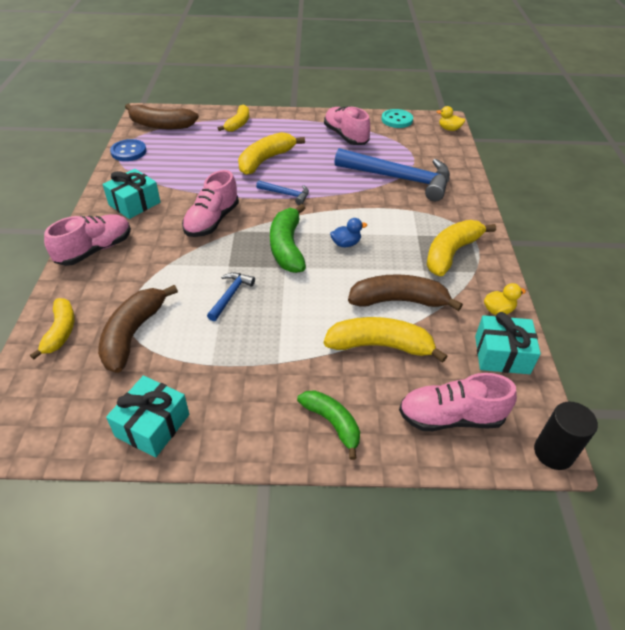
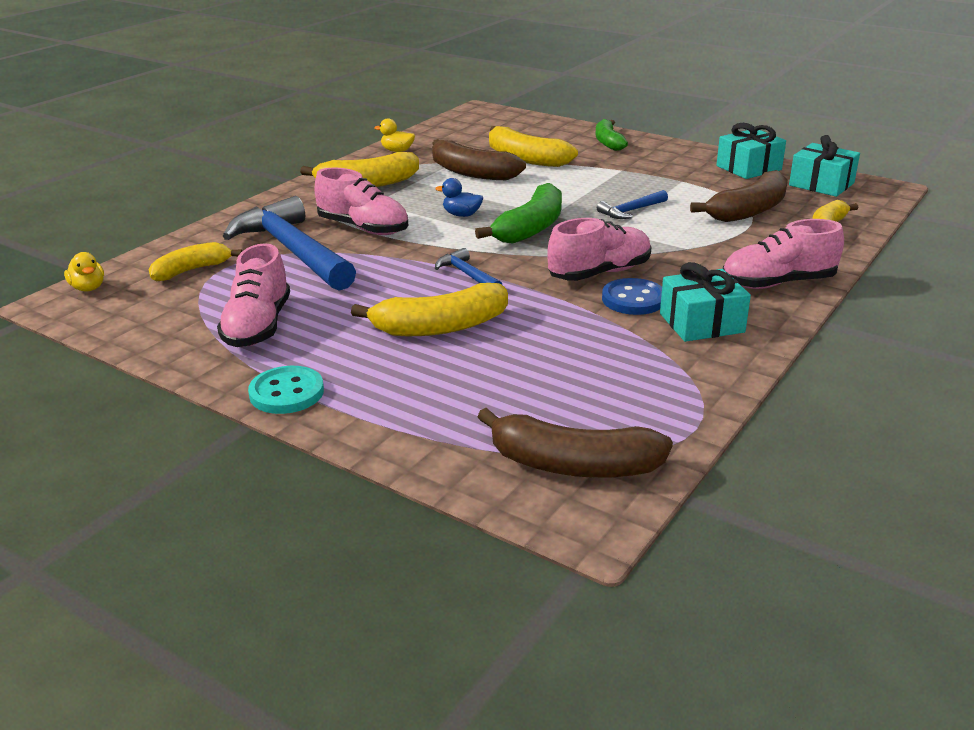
camera: 145 degrees left, 15 degrees down
blue button [110,139,146,161] -> blue button moved to [602,278,662,315]
brown banana [125,104,199,129] -> brown banana turned 150 degrees clockwise [477,408,673,478]
yellow banana [218,105,249,132] -> yellow banana moved to [149,242,242,281]
turquoise button [381,109,413,128] -> turquoise button moved to [248,366,324,414]
pink shoe [399,373,517,431] -> pink shoe moved to [314,168,408,235]
turquoise gift [475,312,541,374] -> turquoise gift moved to [789,135,860,197]
black cylinder [534,401,598,470] -> none

